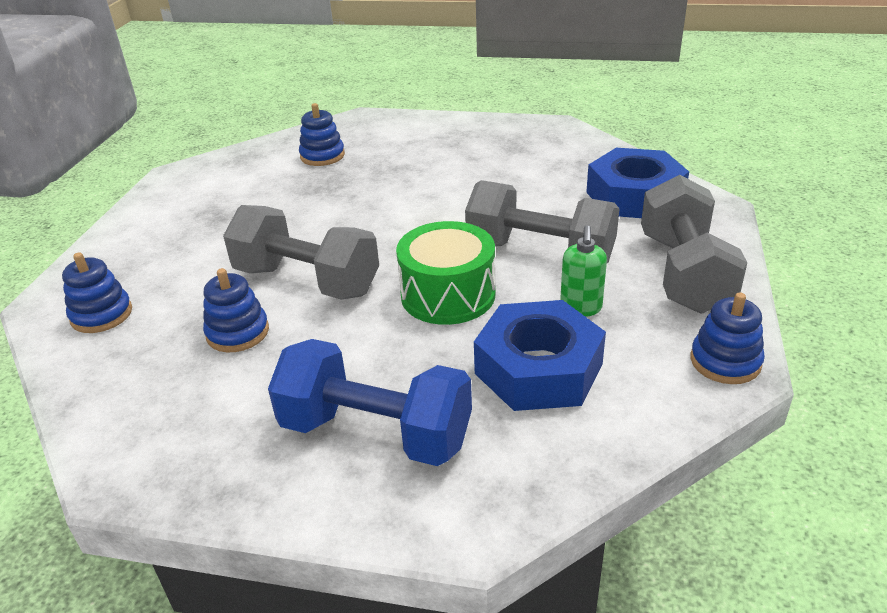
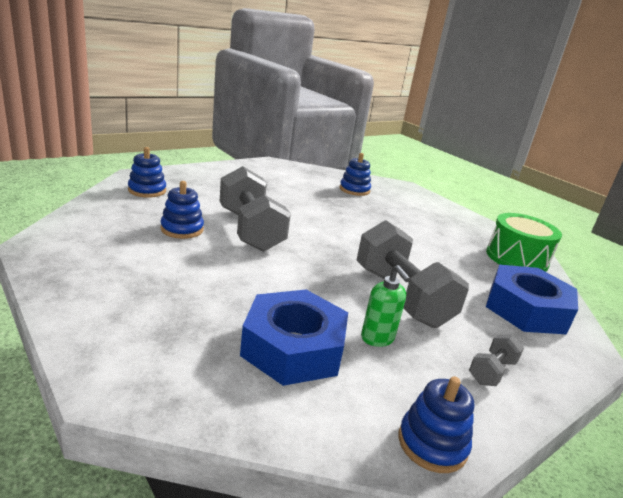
camera: 35 degrees right, 10 degrees down
blue dumbbell [268,339,472,466] -> none
green drum [396,221,495,325] -> green drum moved to [486,213,562,272]
green soap dispenser [560,225,607,317] -> green soap dispenser turned 75 degrees counterclockwise [361,265,410,347]
grey dumbbell [641,175,747,314] -> grey dumbbell [469,334,524,386], size x0.45

